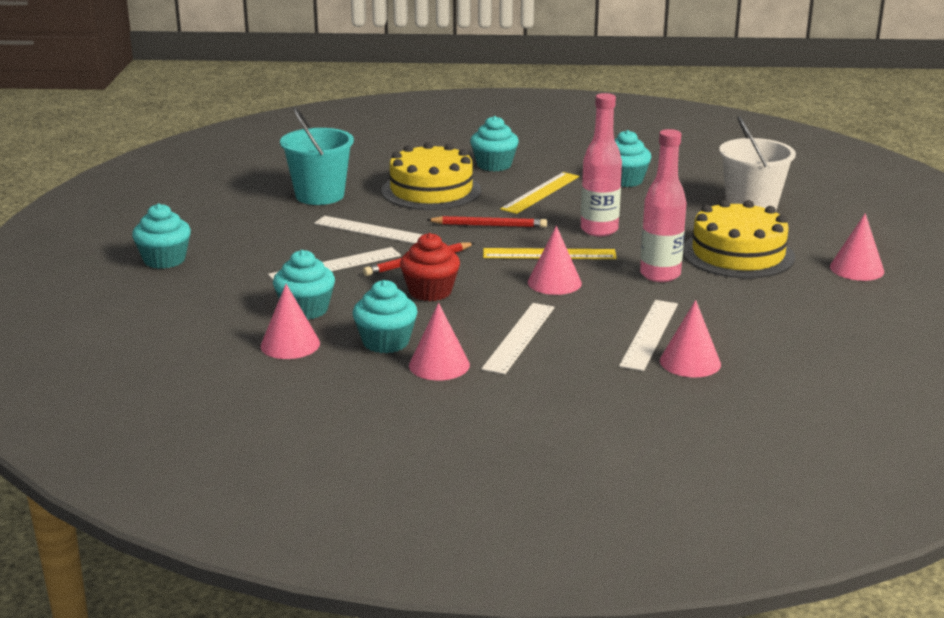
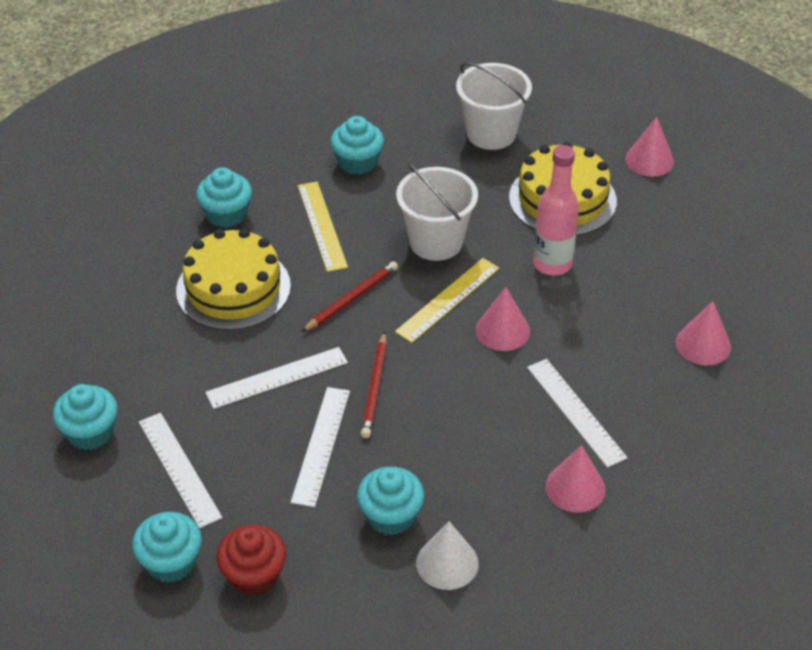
camera: 50 degrees left, 20 degrees up
pink cone [260,284,320,359] -> white cone [416,521,479,590]
turquoise bucket [280,107,354,205] -> none
turquoise cupcake [353,280,417,353] -> turquoise cupcake moved to [53,384,118,450]
red cupcake [400,233,460,301] -> red cupcake moved to [216,525,286,596]
pink bottle [581,93,622,237] -> white bucket [396,162,478,261]
white ruler [619,300,678,371] -> white ruler moved to [139,413,222,528]

